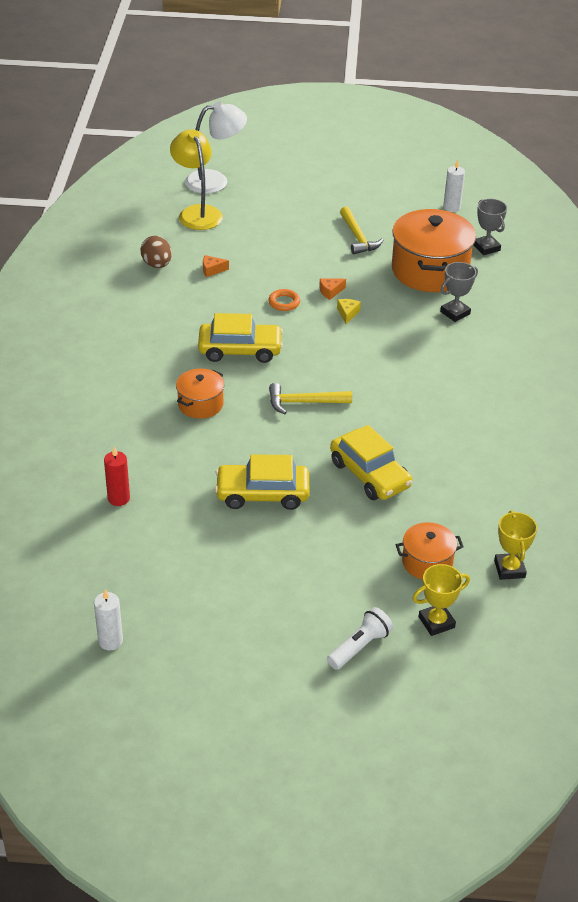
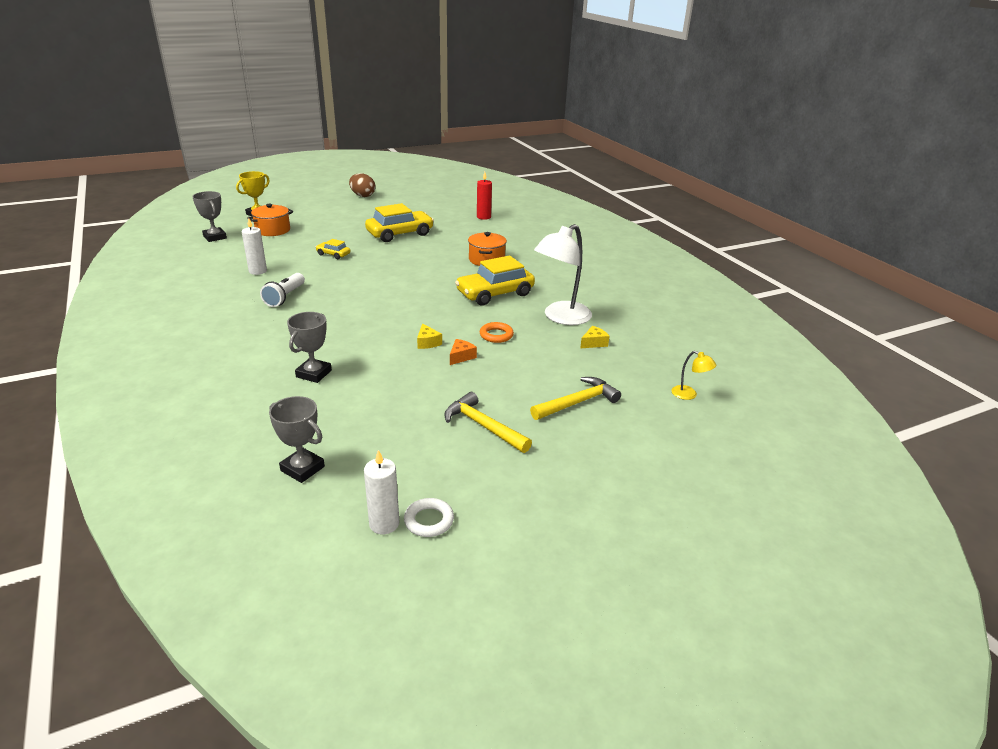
camera: 150 degrees right, 10 degrees down
white candle [94,589,123,650] -> white candle moved to [241,218,267,275]
brown egg [140,236,172,268] -> brown egg moved to [349,173,375,197]
yellow lamp [170,129,223,230] -> yellow lamp [671,351,716,400], size x0.44
white lamp [185,102,247,194] -> white lamp moved to [534,224,592,325]
orange cheese [203,255,229,277] -> yellow cheese [580,326,610,349]
yellow hammer [269,383,352,414] -> yellow hammer moved to [530,377,621,420]
white flashlight [327,607,393,670] -> white flashlight moved to [260,273,305,307]
yellow car [330,425,412,500] -> yellow car [316,239,350,259], size x0.49
orange pot [392,209,476,292] -> none
yellow trophy [494,510,537,580] -> grey trophy [192,191,227,242]
none -> white ring [404,498,454,537]

